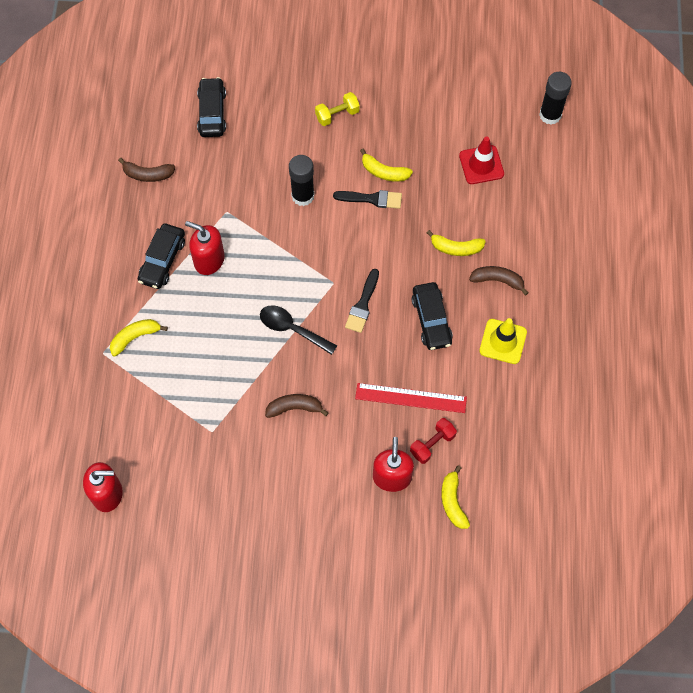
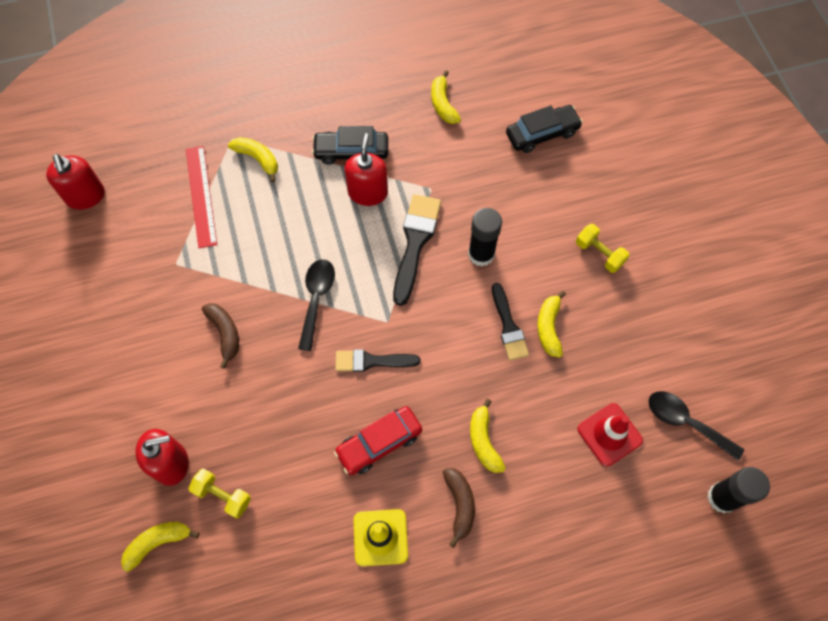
camera: 70 degrees right, 0 degrees up
brown banana [118,158,175,182] -> yellow banana [431,71,461,124]
red ruler [355,383,467,413] -> red ruler moved to [186,146,217,248]
red dumbbell [410,418,457,464] -> yellow dumbbell [188,469,251,519]
black car [412,282,453,350] -> red car [334,406,422,475]
none -> black brush [393,194,441,306]
none -> black spoon [649,391,744,460]

